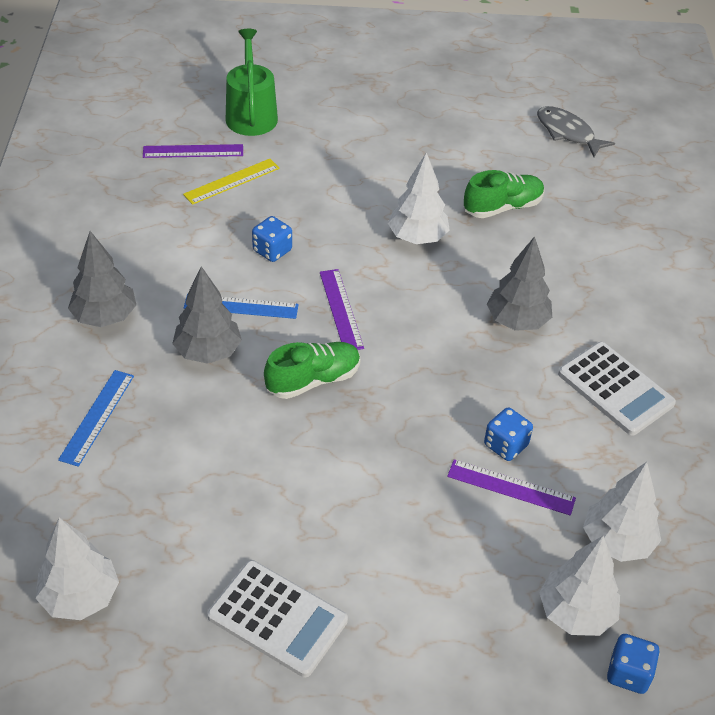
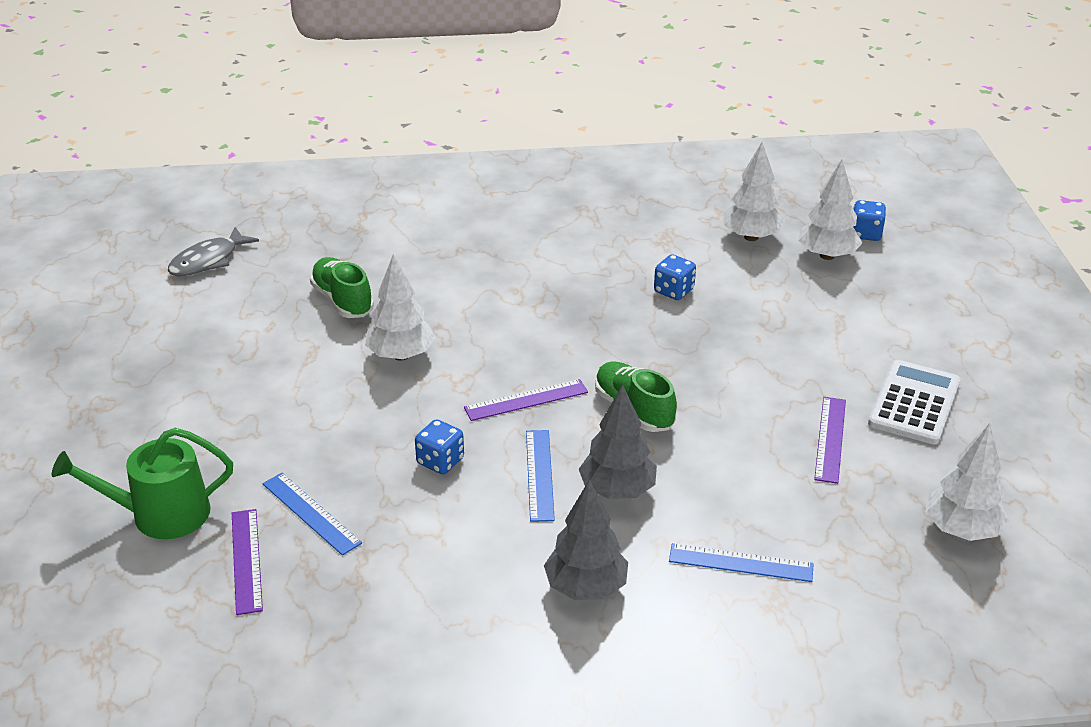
camera: 95 degrees left, 10 degrees down
yellow ruler [183,159,280,205] -> blue ruler [262,473,362,555]
purple ruler [447,459,576,516] -> purple ruler moved to [814,397,846,484]
grey tree [487,236,552,331] -> none
white calculator [558,342,676,436] -> none

